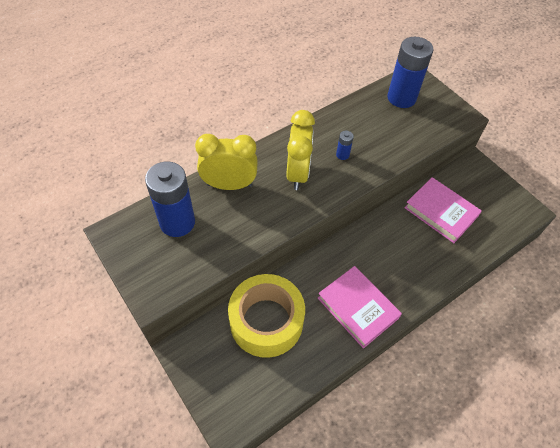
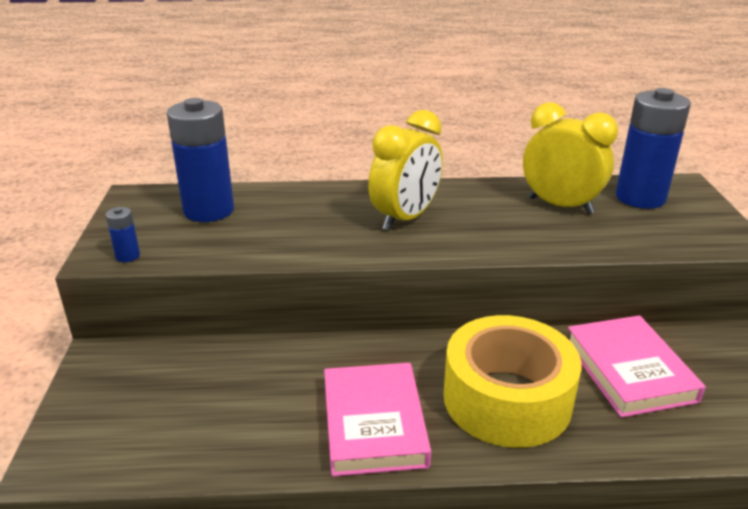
camera: 35 degrees right, 25 degrees down
yellow clock [195,134,258,190] -> yellow clock moved to [523,102,618,214]
yellow tape [228,274,305,358] -> yellow tape moved to [444,315,582,448]
blue battery [336,131,354,160] -> blue battery moved to [106,207,140,262]

